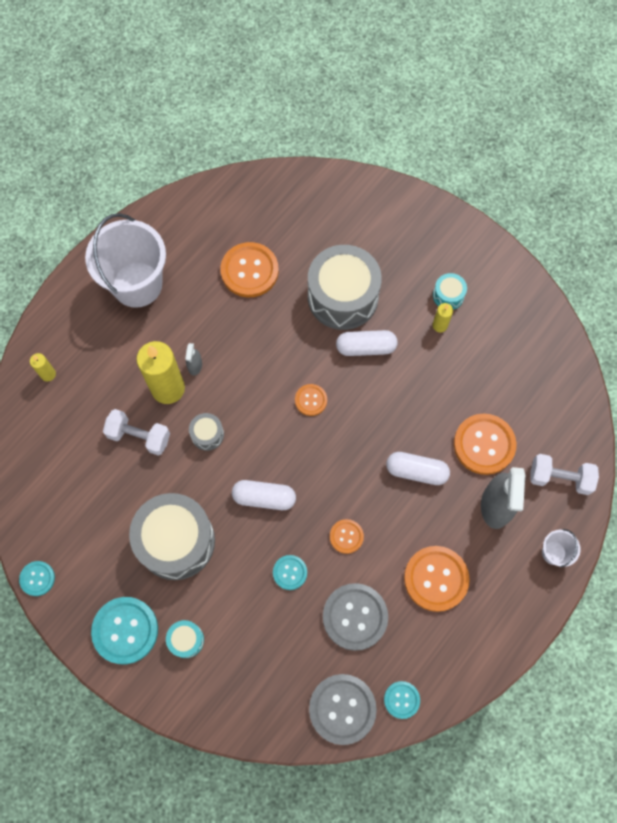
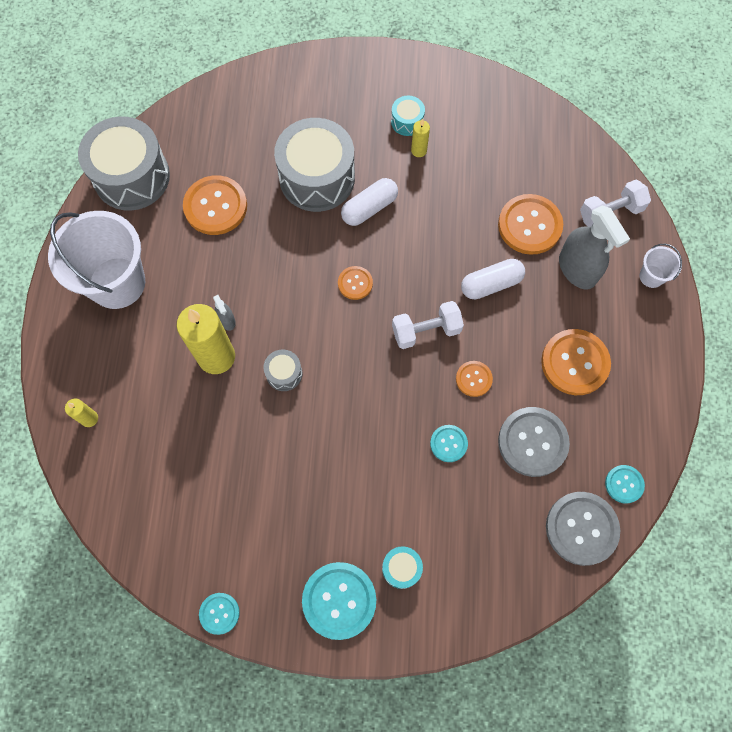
camera: 35 degrees left, 0 degrees up
white dumbbell [103,409,170,456] -> white dumbbell moved to [392,301,464,349]
grey drum [129,493,215,580] -> grey drum moved to [78,116,170,211]
white capsule [232,480,296,510] -> none

